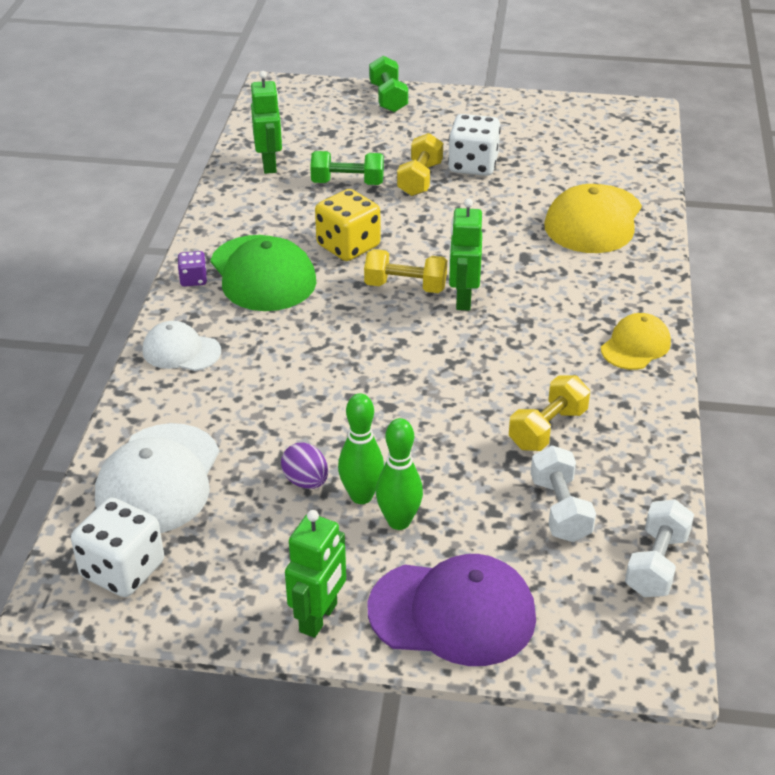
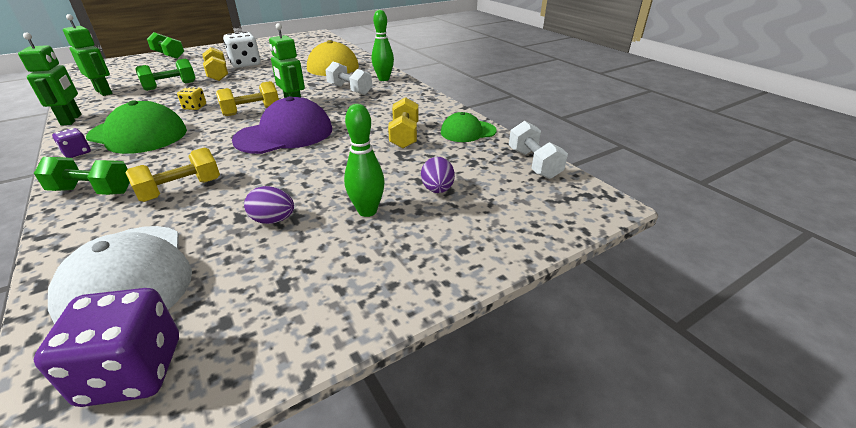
camera: 40 degrees left, 5 degrees down
white dice [71,497,164,597] -> purple dice [34,288,179,407]
white cap [142,321,221,371] -> green dumbbell [34,157,130,195]
green robot [285,510,346,638] -> green robot moved to [18,33,82,126]
yellow dice [315,189,380,261] -> yellow dice [177,87,206,110], size x0.52
green bowling pin [338,393,384,504] -> green bowling pin moved to [372,10,394,81]
purple cap [368,554,536,666] -> purple cap moved to [232,96,332,154]
white dumbbell [530,445,596,542] -> white dumbbell moved to [325,62,372,95]
yellow cap [601,313,671,370] -> none
none -> yellow dumbbell [125,147,220,202]
none -> purple egg [421,157,455,193]
none -> green cap [441,112,497,142]

